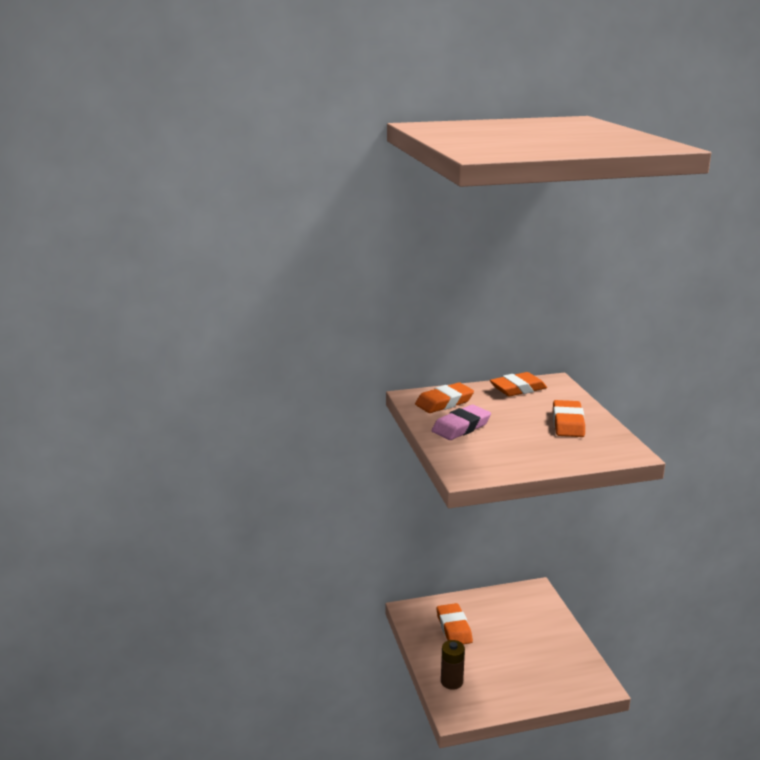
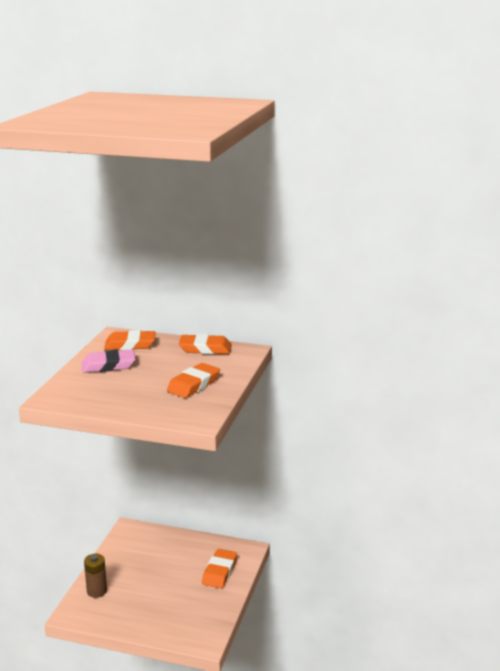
camera: 30 degrees right, 0 degrees up
orange eraser [437,603,473,644] -> orange eraser moved to [202,549,237,589]

